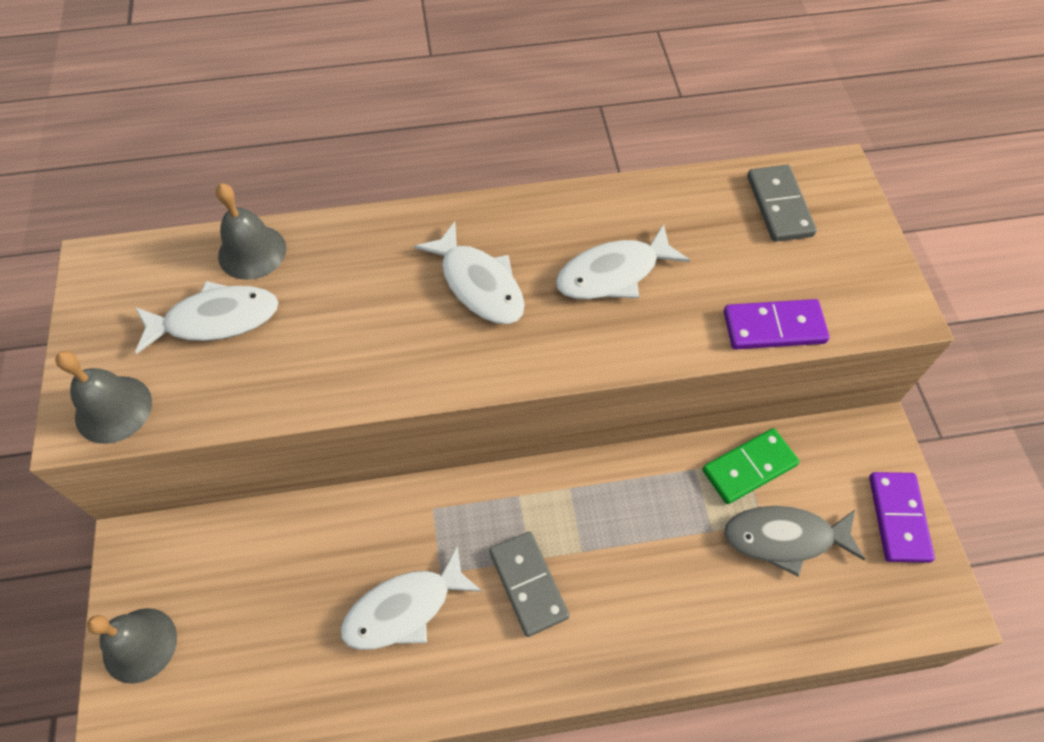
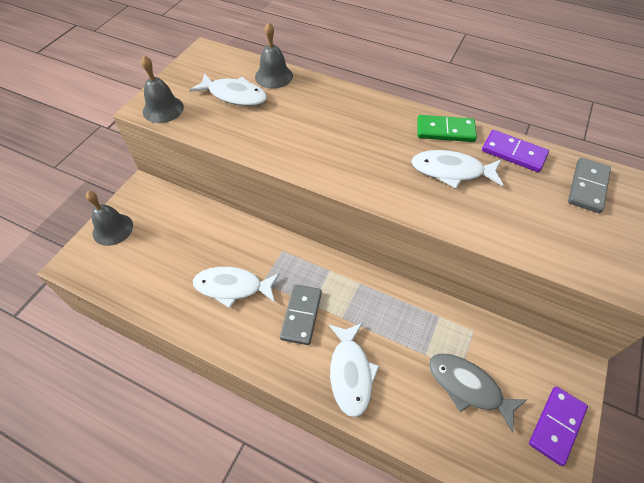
camera: 35 degrees right, 5 degrees down
white fish [414,222,525,324] -> white fish moved to [329,323,379,417]
green domino [702,428,799,504] -> green domino moved to [417,115,477,142]
purple domino [724,299,829,350] -> purple domino moved to [482,130,549,172]

